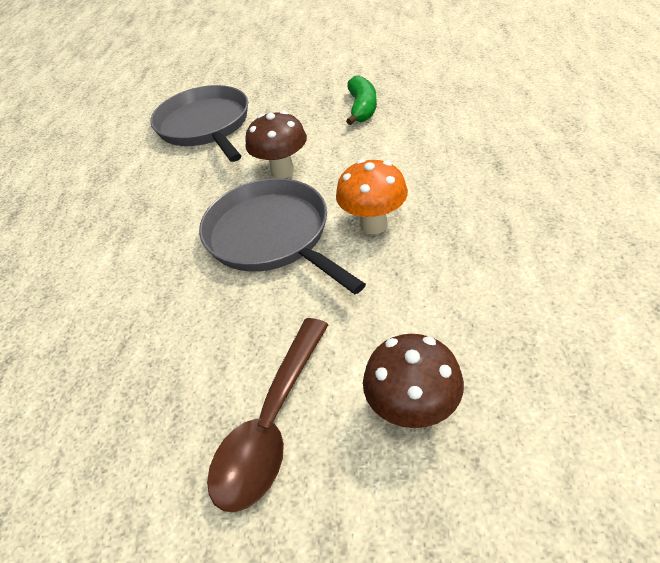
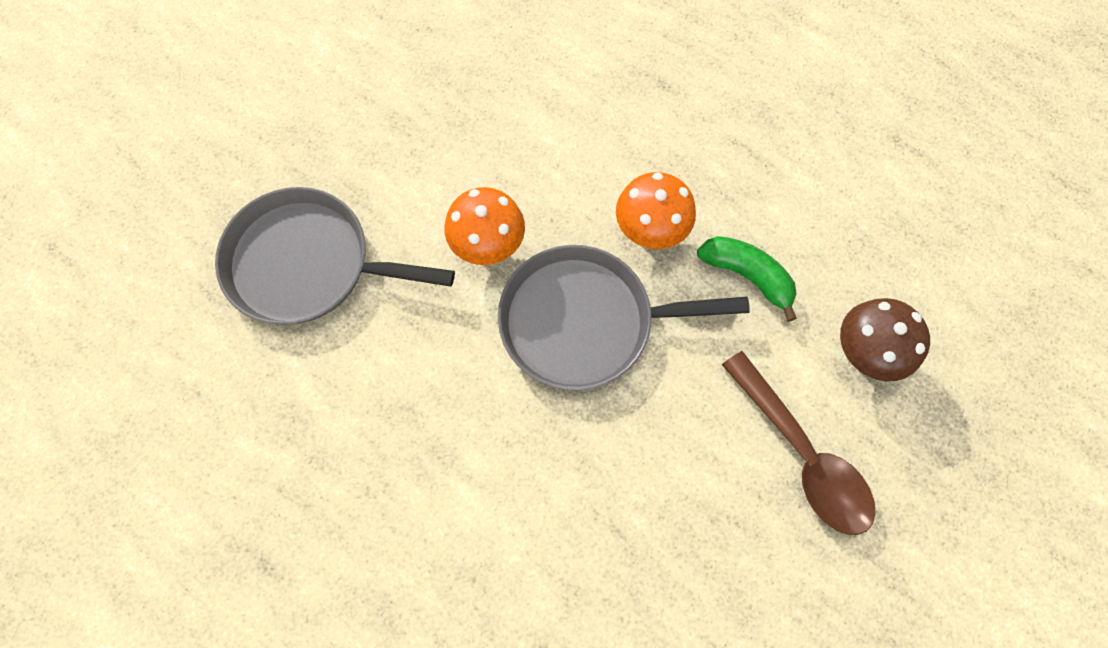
camera: 60 degrees left, 25 degrees up
brown mushroom [245,111,307,179] -> orange mushroom [445,187,525,265]
green banana [346,75,377,125] -> green banana moved to [697,236,797,322]

